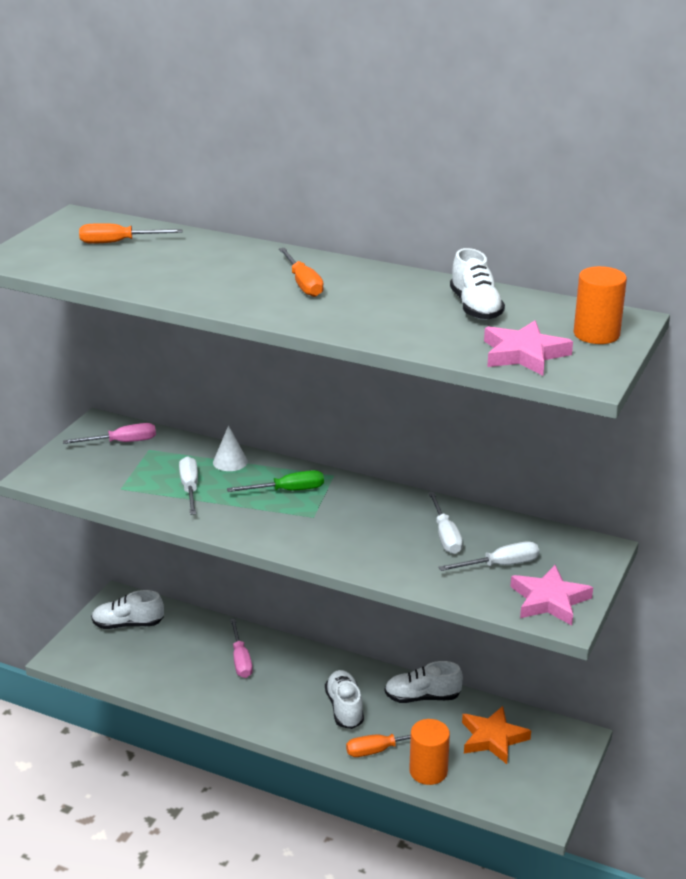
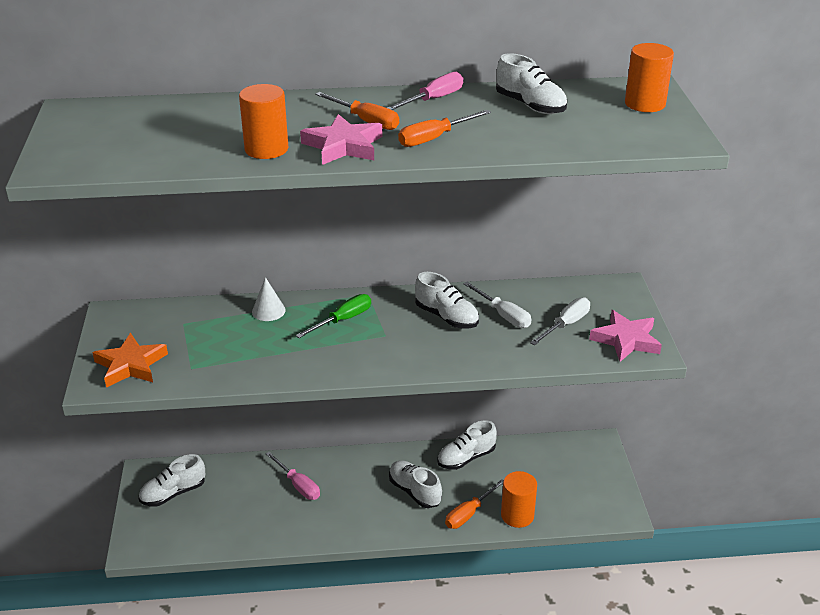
camera: 30 degrees left, 5 degrees up
pink screwdriver [63,423,156,444] -> pink screwdriver moved to [387,72,463,110]
orange screwdriver [79,223,182,244] -> orange screwdriver moved to [398,110,491,147]
white screwdriver [179,456,198,515] -> none
orange star [462,706,531,764] -> orange star moved to [92,333,168,388]
pink star [484,321,573,376] -> pink star moved to [300,114,383,165]
none -> orange cylinder [239,84,288,159]
none -> white shoe [415,272,479,329]

